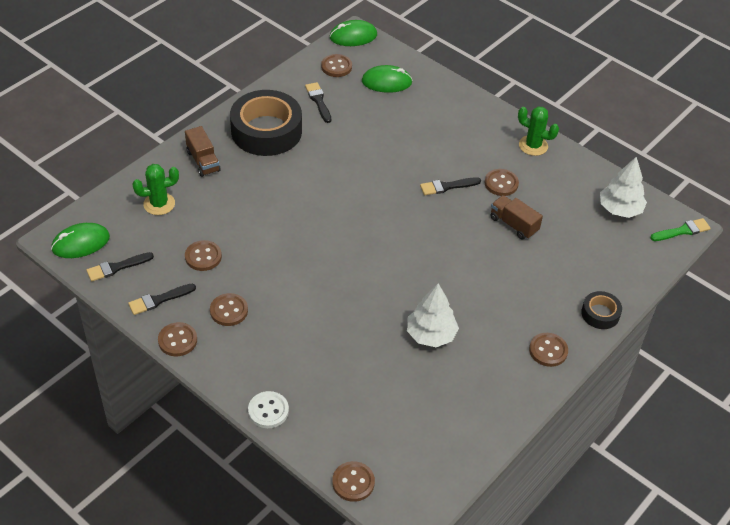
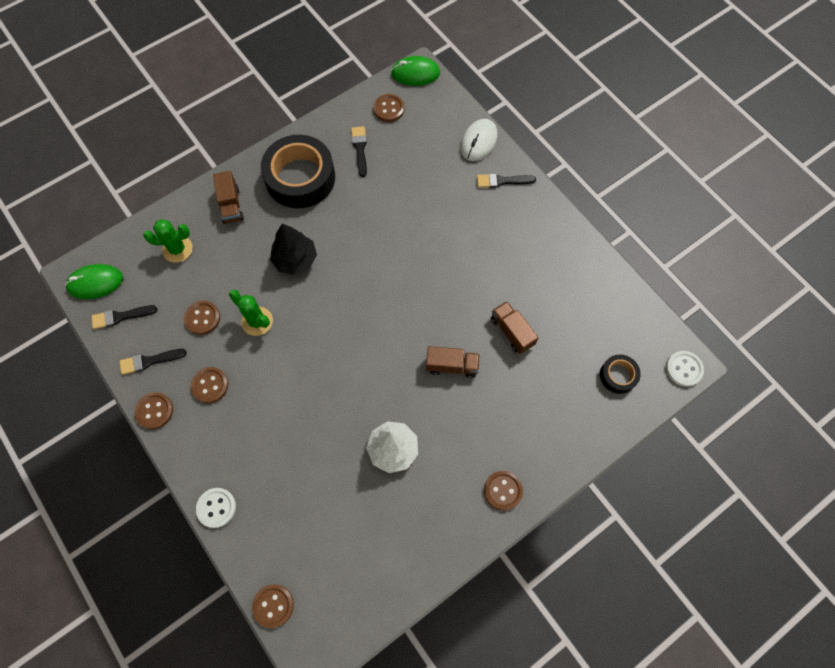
camera: 15 degrees right, 20 degrees up
green mouse [362,65,412,93] -> none
black brush [420,177,481,195] -> black brush moved to [477,173,536,188]
brown button [485,169,519,196] -> none
green cactus [518,106,559,156] -> green cactus moved to [229,290,273,336]
black tape [581,291,622,329] -> black tape moved to [600,355,641,394]
white tree [600,157,647,218] -> none
green brush [650,218,711,241] -> white button [666,351,704,387]
none -> black tree [270,224,317,275]
none -> brown truck [426,346,480,378]
none -> white mouse [460,119,497,161]

